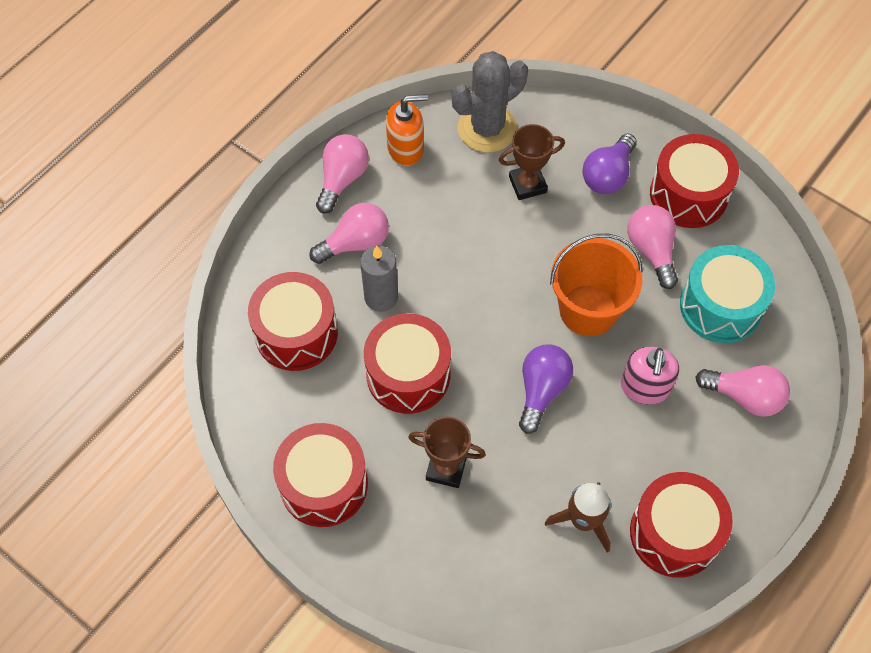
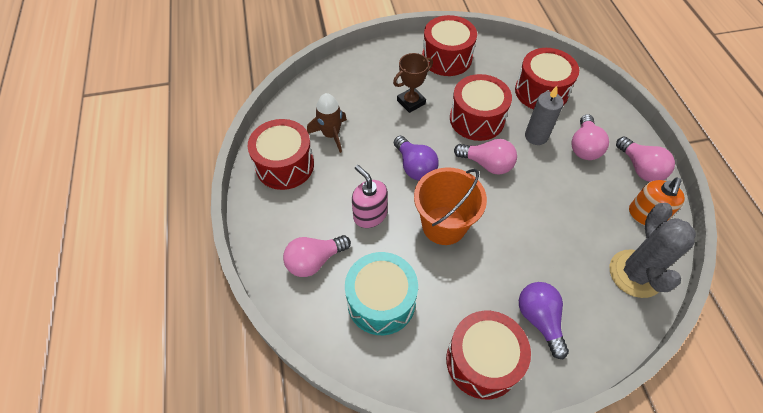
camera: 130 degrees right, 5 degrees down
brown trophy [499,124,565,200] -> none
pink light bulb [627,205,678,289] -> pink light bulb moved to [454,139,517,175]

